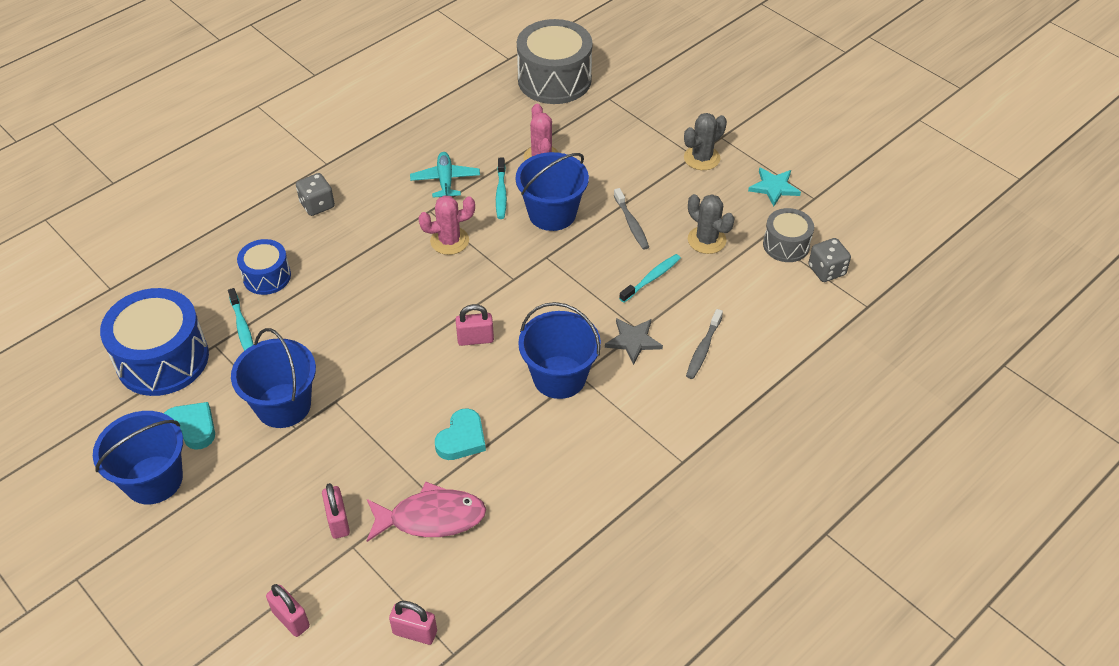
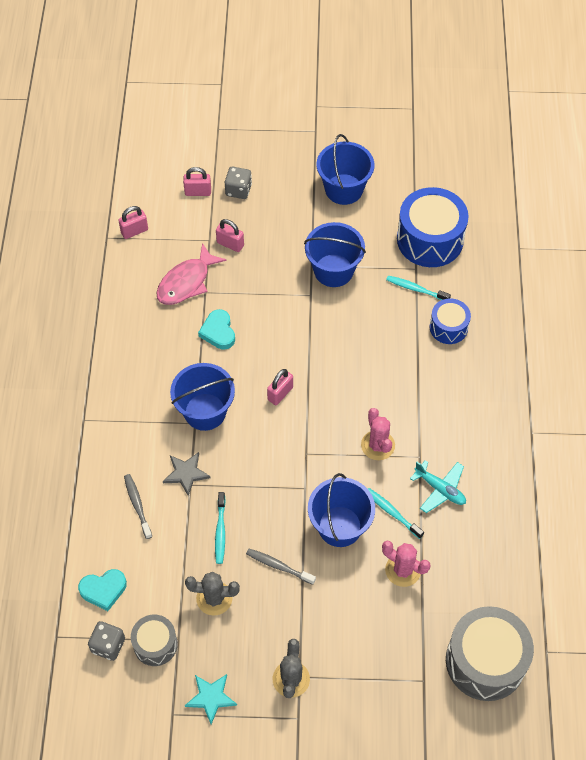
camera: 135 degrees right, 10 degrees up
turquoise heart [163,402,215,450] -> turquoise heart moved to [78,569,127,611]
grey dice [296,173,335,216] -> grey dice moved to [225,167,252,199]
pink cactus [418,195,475,255] -> pink cactus turned 45 degrees counterclockwise [361,408,395,460]

